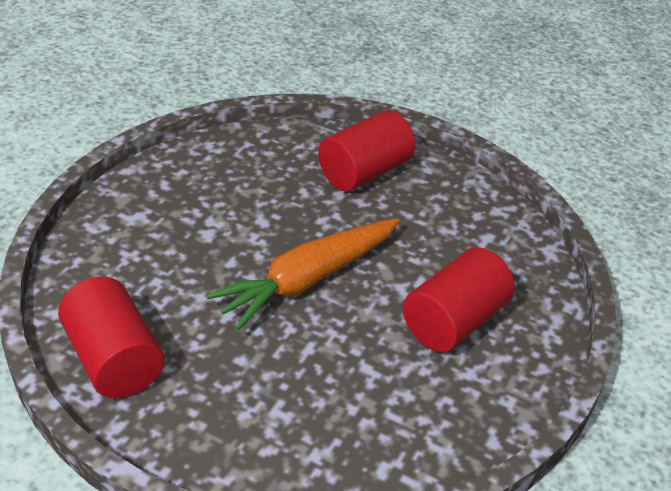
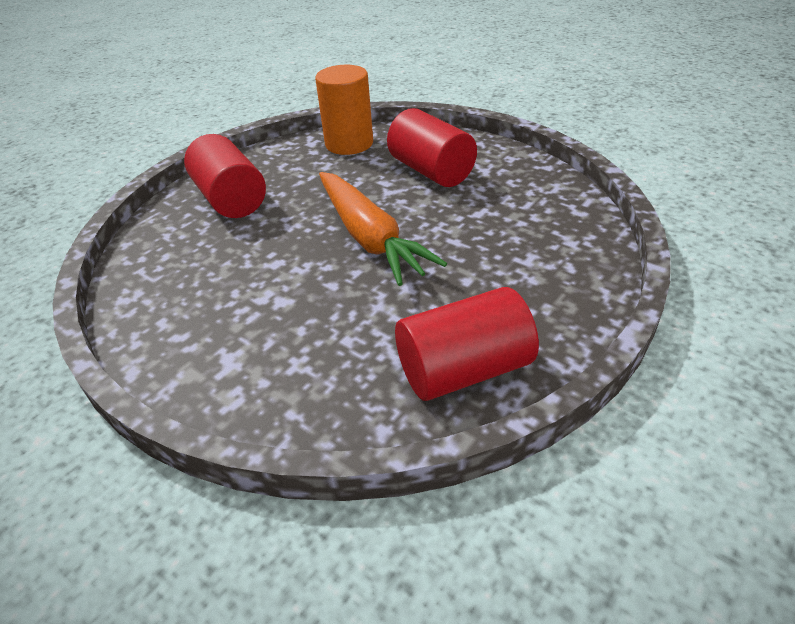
camera: 75 degrees left, 0 degrees up
none -> orange cylinder [315,65,373,155]

